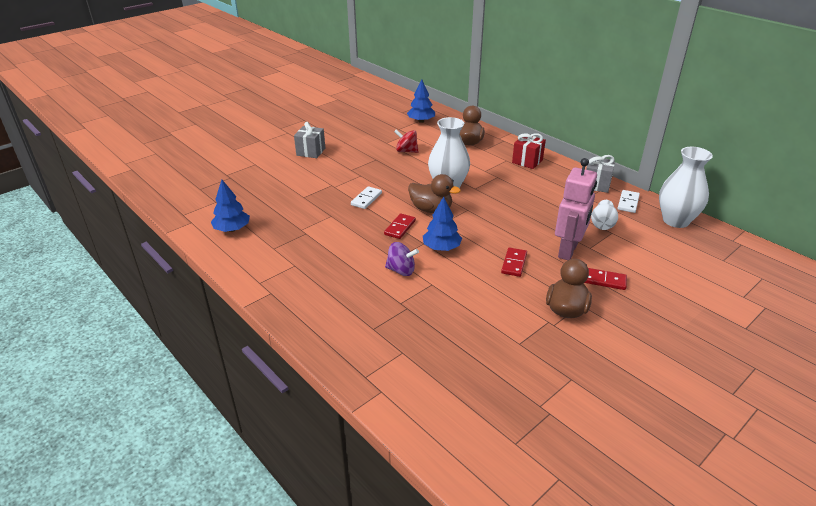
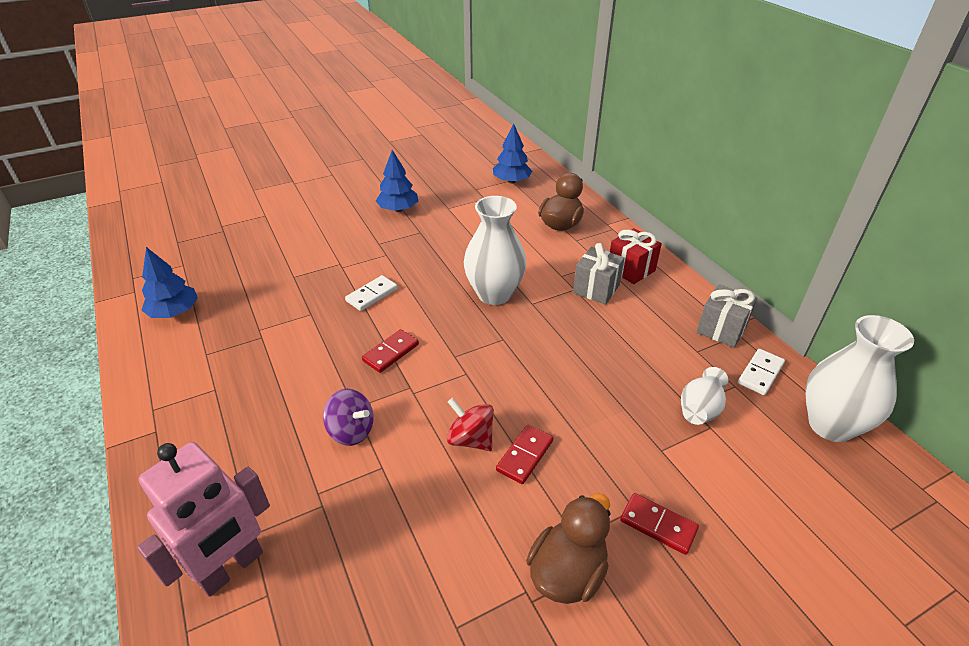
camera: 15 degrees right, 5 degrees up
grey gift [294,122,325,158] -> grey gift moved to [573,243,624,305]
red spinning top [394,129,419,153] -> red spinning top moved to [447,398,494,451]
brown duck [408,174,461,213] -> none
blue tree [423,197,462,251] -> blue tree moved to [376,150,418,212]
pink robot [555,158,597,260] -> pink robot moved to [137,442,270,597]

